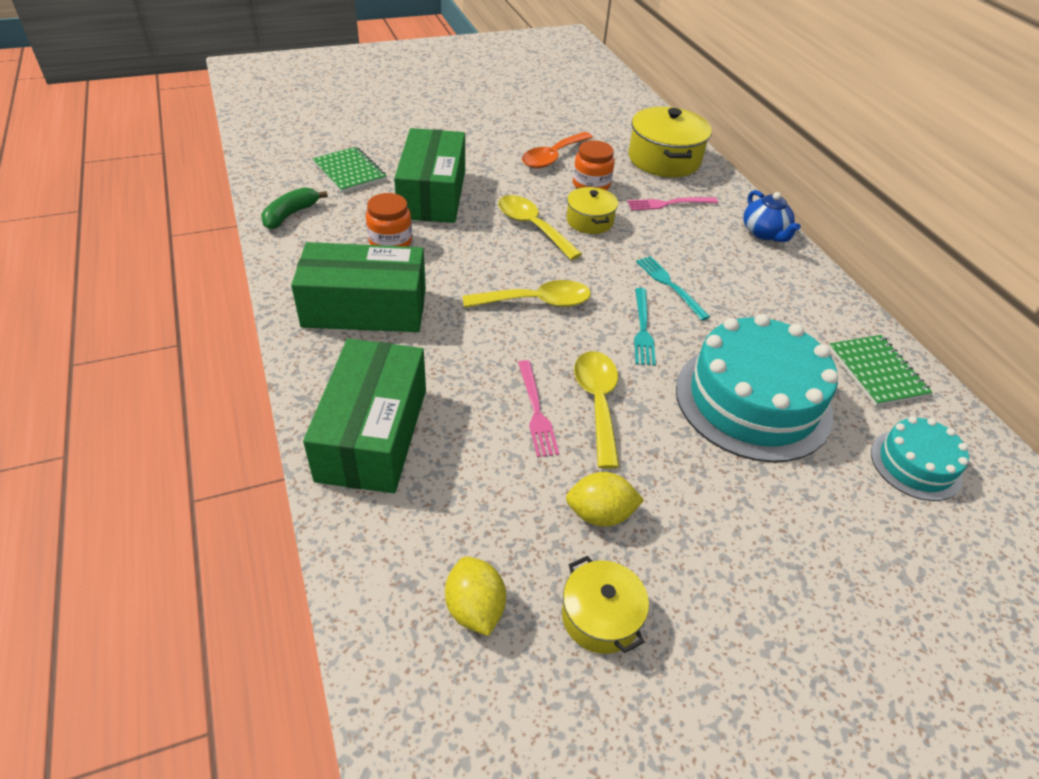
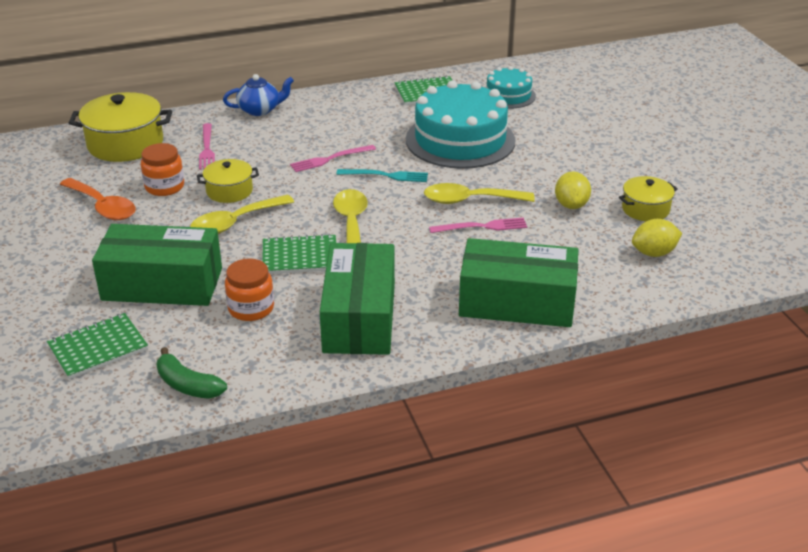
camera: 85 degrees left, 10 degrees down
turquoise fork [636,256,710,321] -> pink fork [290,145,376,172]
none -> green notebook [263,234,336,274]

